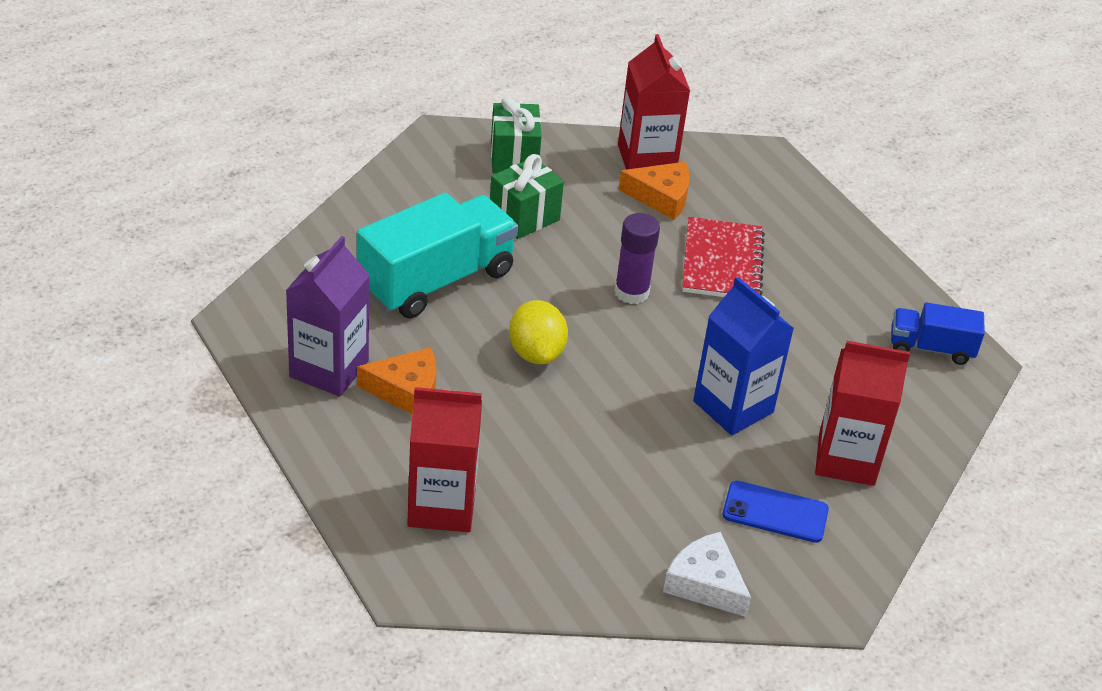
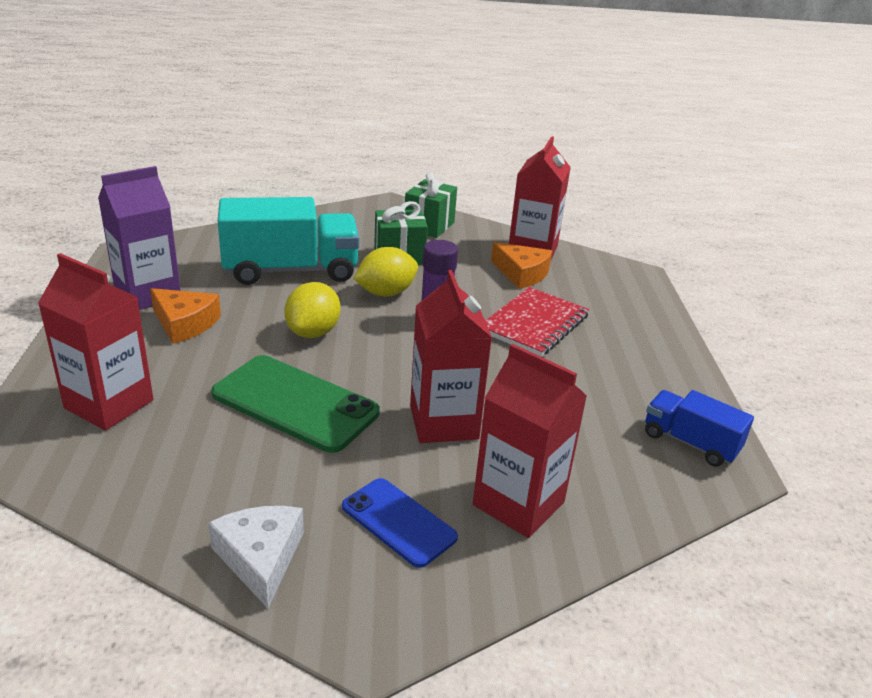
camera: 30 degrees right, 10 degrees down
blue carton [693,277,794,435] -> red carton [410,270,492,443]
none -> green phone [211,355,380,453]
none -> yellow lemon [354,247,418,297]

